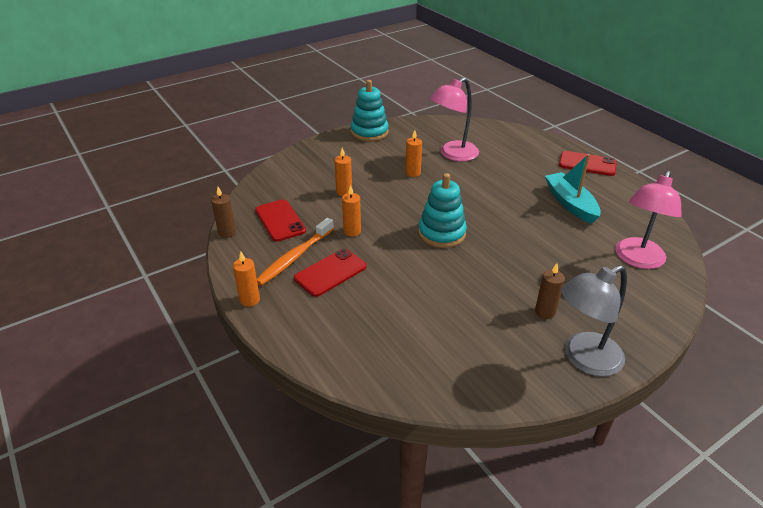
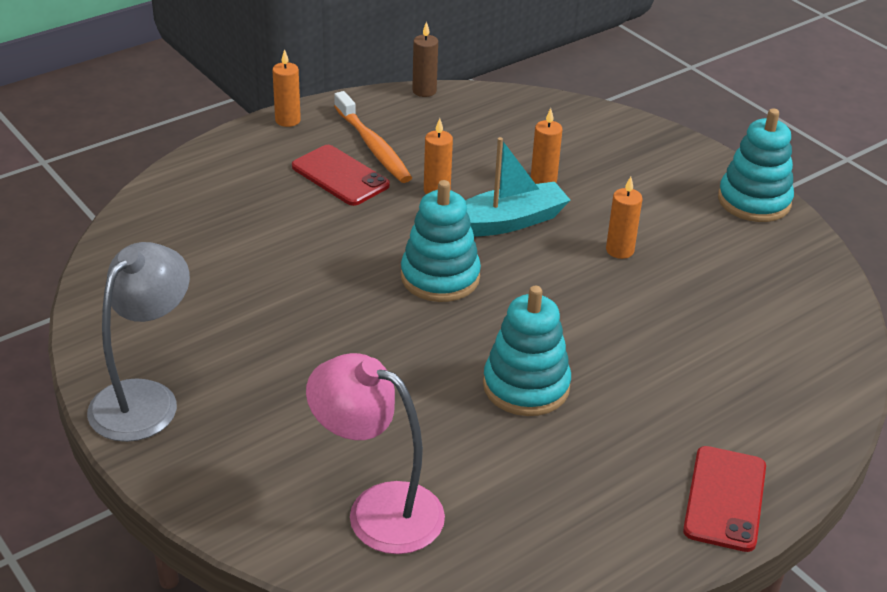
camera: 85 degrees right, 0 degrees up
red phone [255,199,306,242] -> none
orange toothbrush [257,218,334,286] -> orange toothbrush turned 150 degrees counterclockwise [334,91,412,183]
pink lamp [430,78,479,161] -> none
brown candle [535,263,565,319] -> none
turquoise boat [545,154,601,224] -> turquoise boat moved to [465,137,570,237]
grey lamp [561,265,627,377] -> grey lamp turned 60 degrees clockwise [87,242,190,442]
none -> turquoise stacking toy [483,286,571,416]

